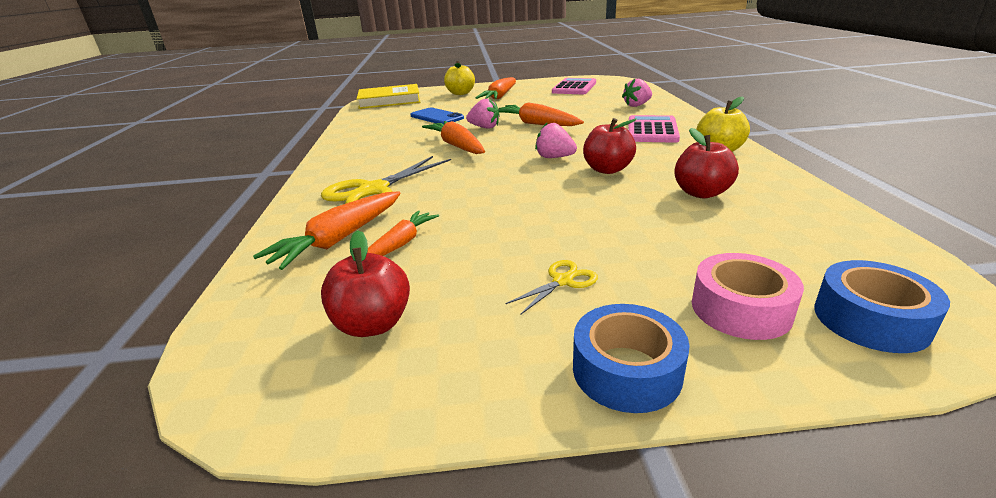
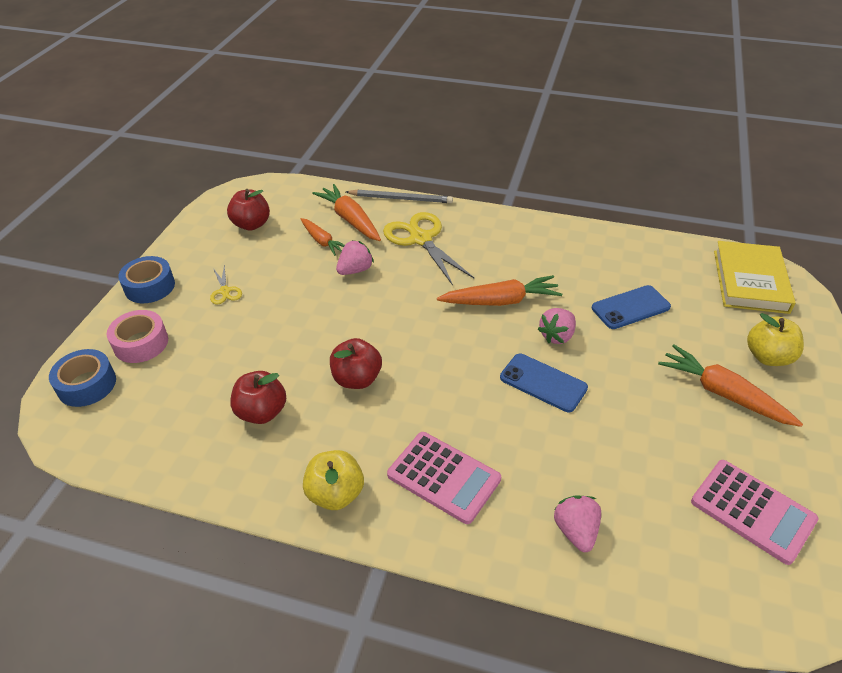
camera: 110 degrees right, 15 degrees up
orange carrot [498,102,584,126] -> blue phone [500,354,588,412]
pink strawberry [535,122,577,158] -> pink strawberry moved to [336,240,374,275]
none -> grey pencil [346,189,453,203]

